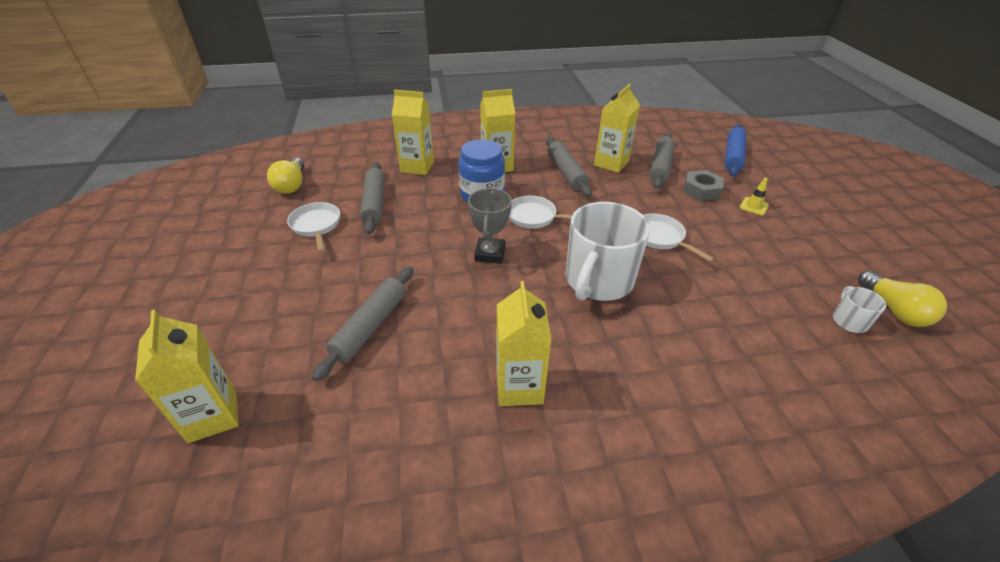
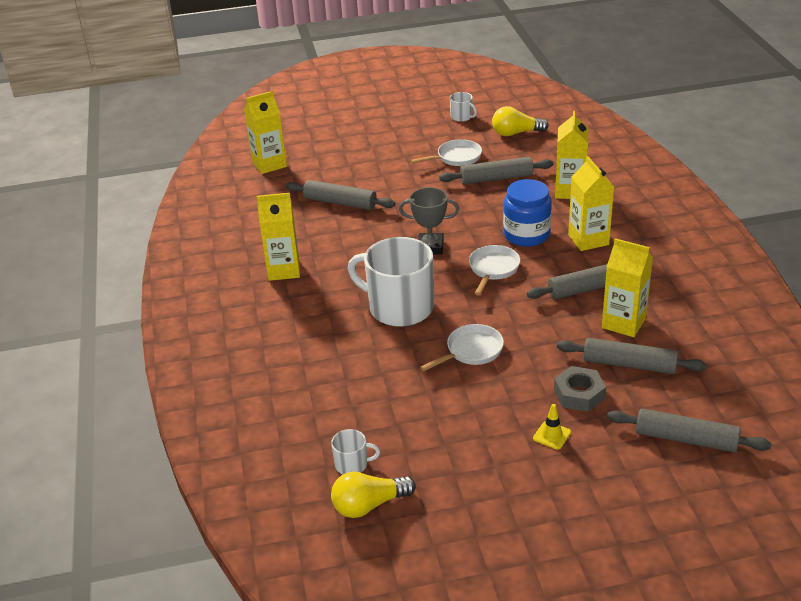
camera: 90 degrees right, 5 degrees down
blue rolling pin [725,124,746,177] -> grey rolling pin [607,408,772,452]
none -> white mug [450,92,477,122]

